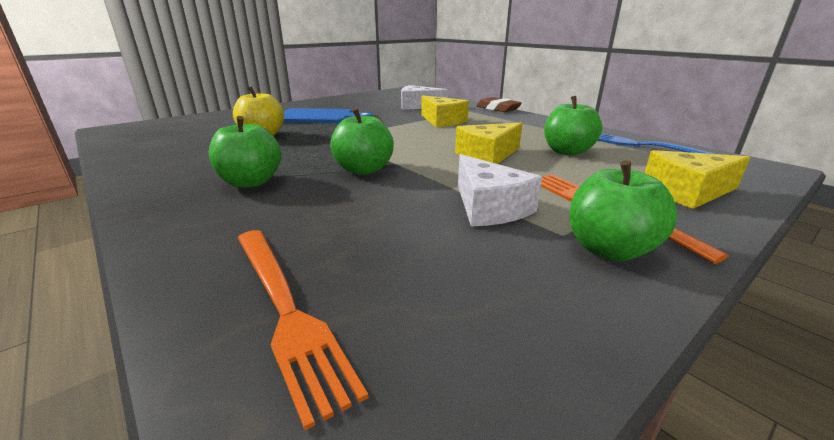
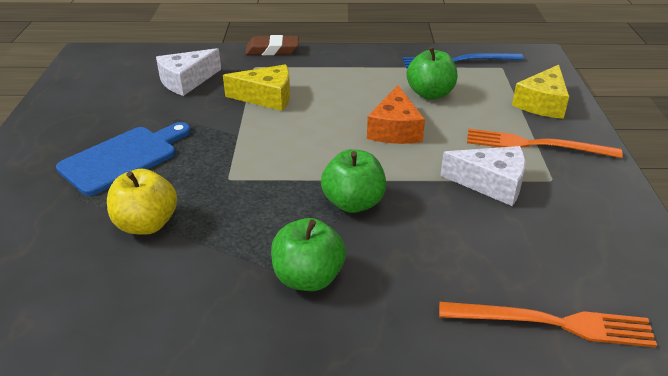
camera: 50 degrees left, 10 degrees up
yellow cheese [455,123,523,164] -> orange cheese [367,85,425,144]
green apple [569,160,678,261] -> none

